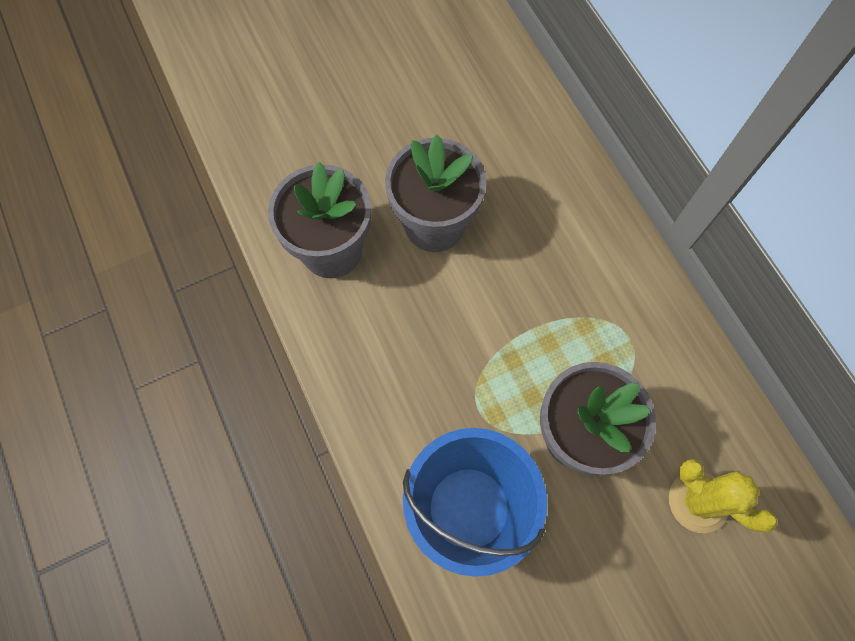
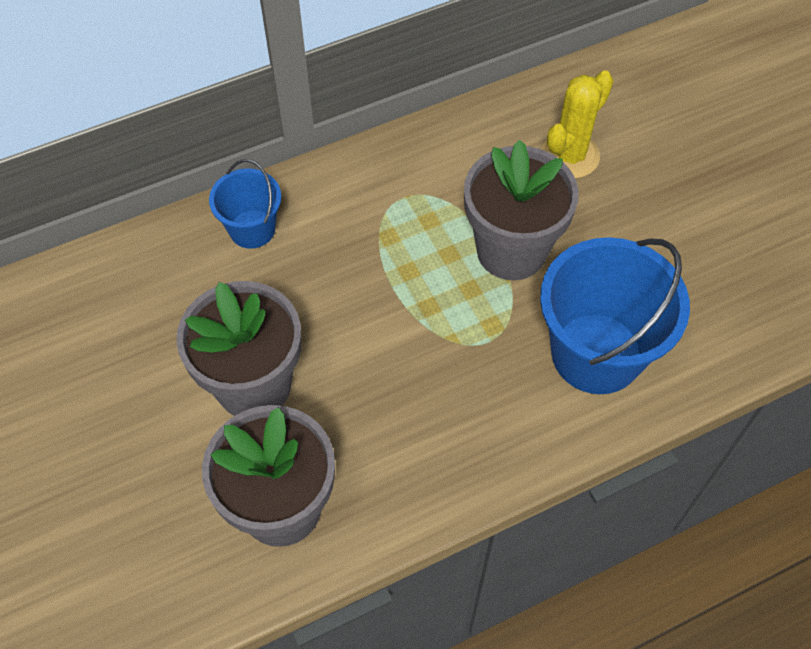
camera: 90 degrees left, 10 degrees down
none -> blue bucket [209,159,281,249]

